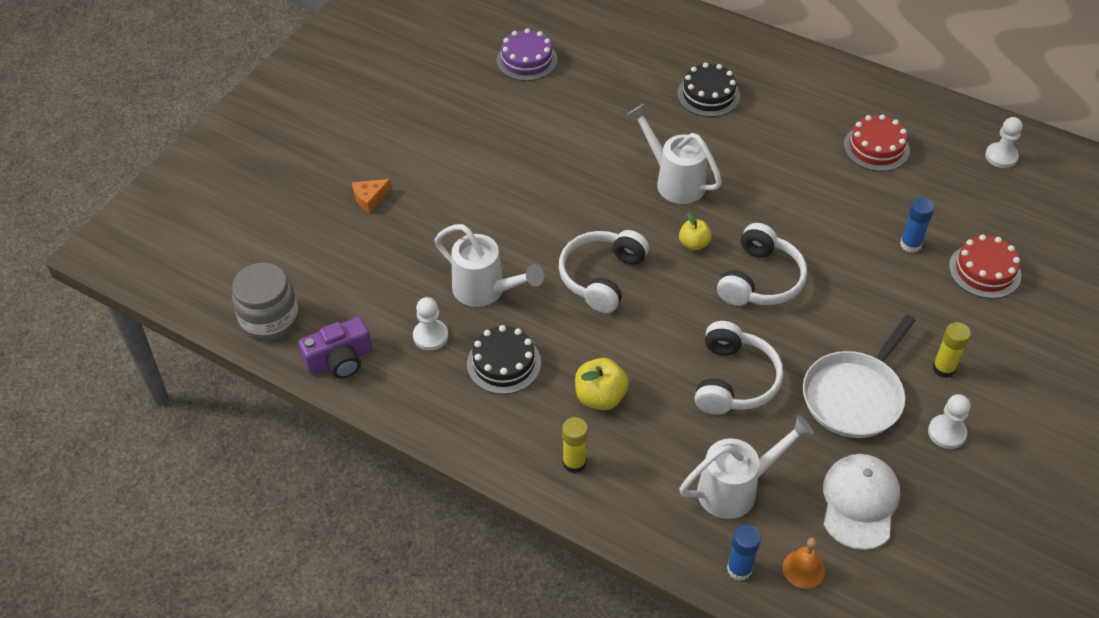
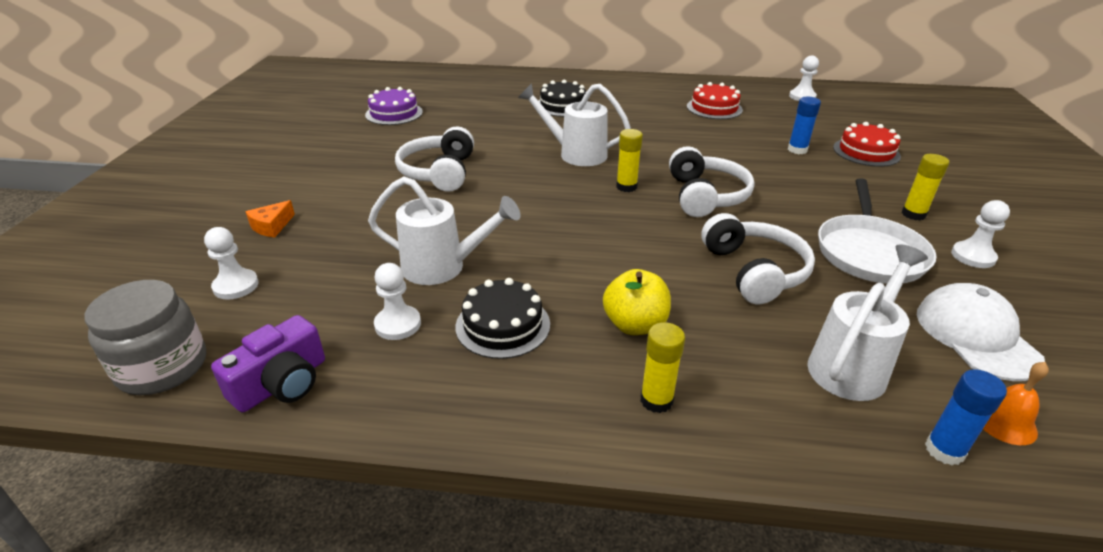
camera: 25 degrees left, 15 degrees down
white headphones [559,230,649,313] -> white headphones moved to [395,126,474,192]
yellow apple [679,212,712,251] -> yellow glue stick [616,129,643,192]
none -> white pawn [204,227,259,300]

